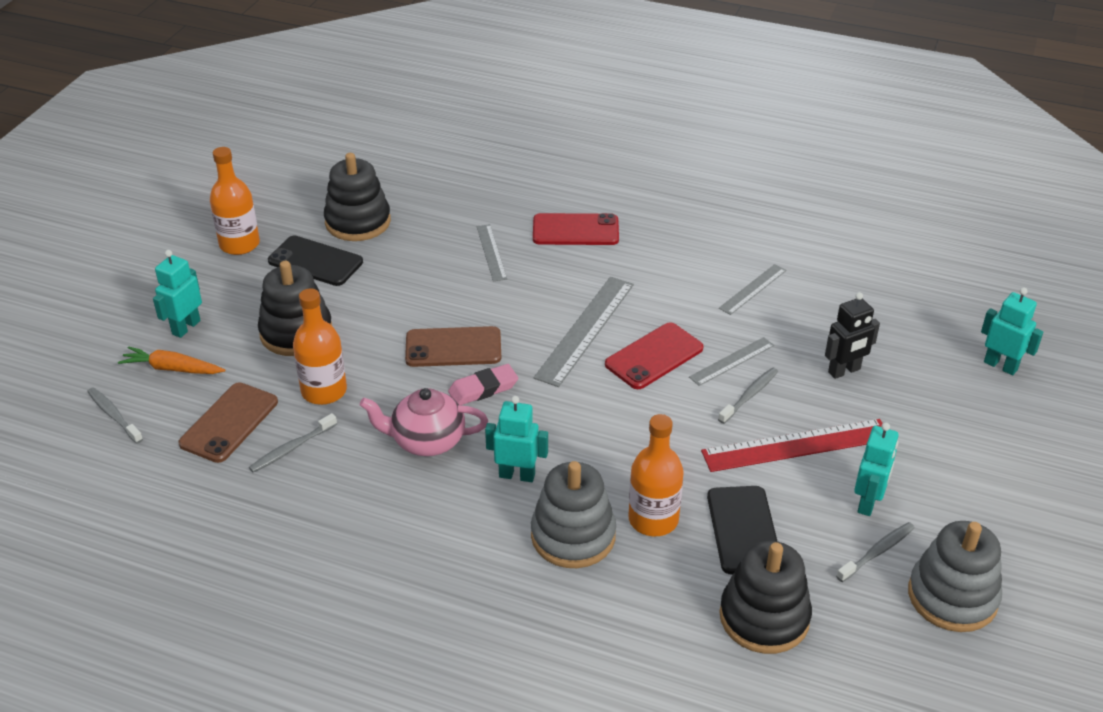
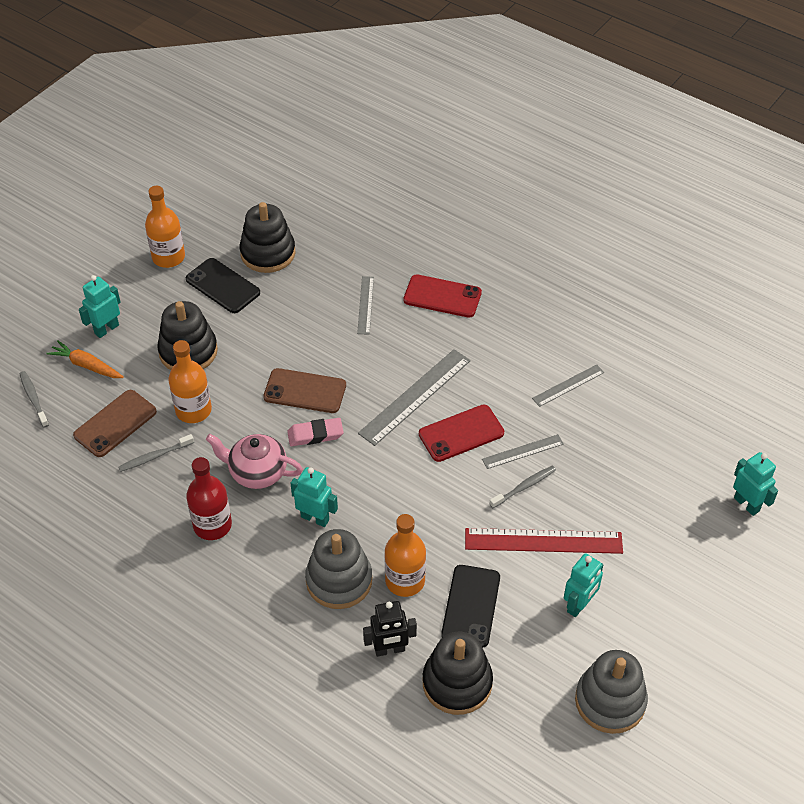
camera: 15 degrees right, 10 degrees up
black robot [825,292,880,379] -> black robot moved to [363,601,417,657]
grey toothbrush [836,522,915,582] -> none
none -> red bottle [186,457,232,540]

